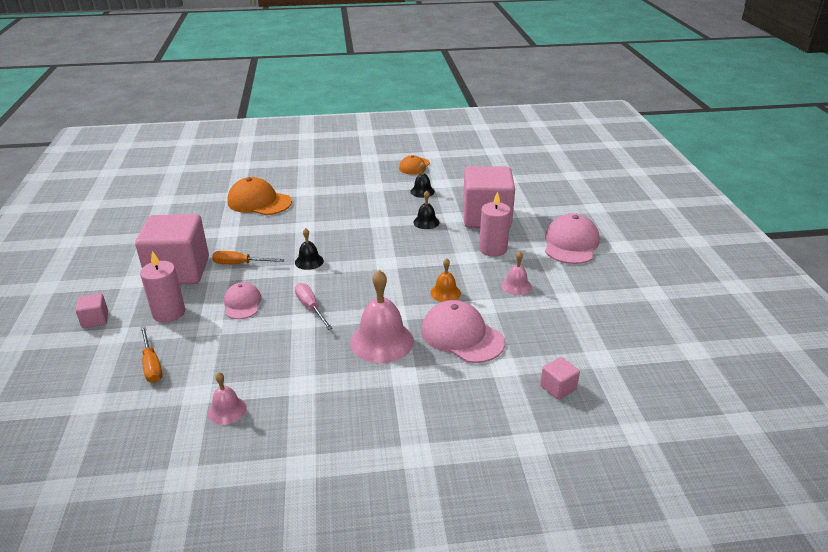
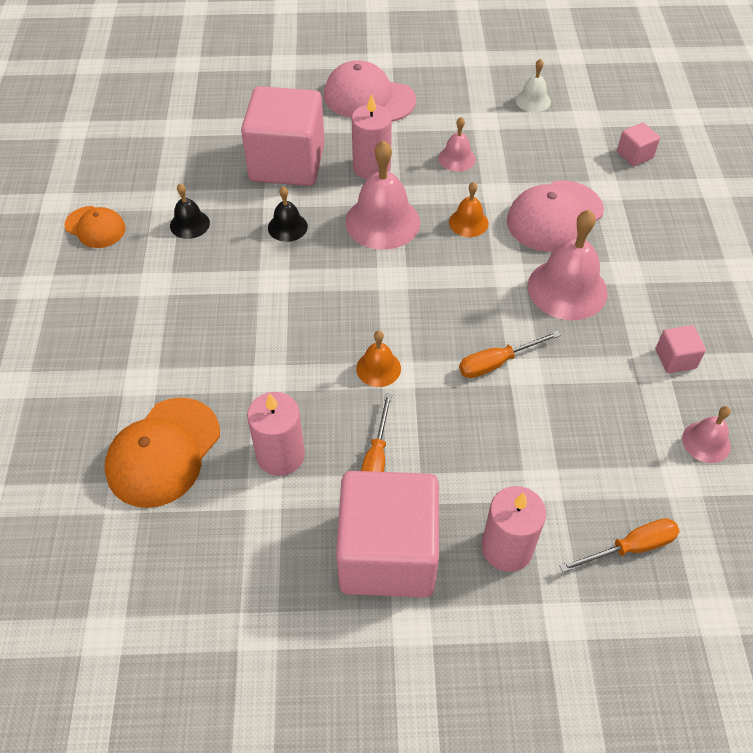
camera: 85 degrees left, 20 degrees up
pink cube [75,293,108,328] -> pink cube moved to [656,325,706,373]
pink cap [224,282,261,319] -> none
black bell [295,228,324,270] -> orange bell [356,330,401,387]
pink screwdriver [295,283,333,330] -> orange screwdriver [459,331,561,378]
none -> pink candle [247,392,305,476]
none -> pink bell [345,140,420,250]
none -> white bell [516,59,551,112]

